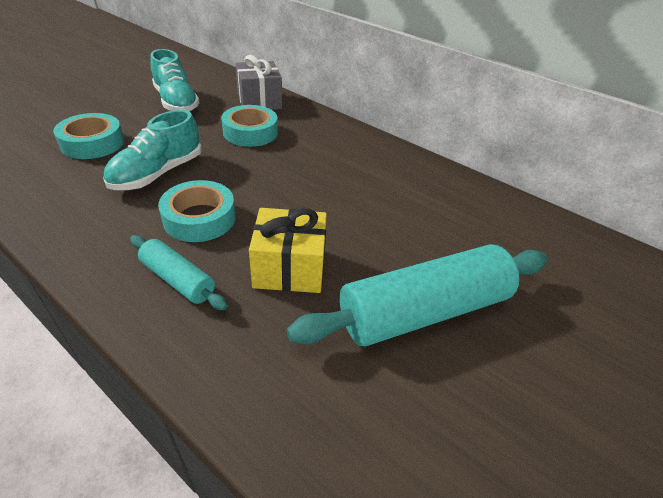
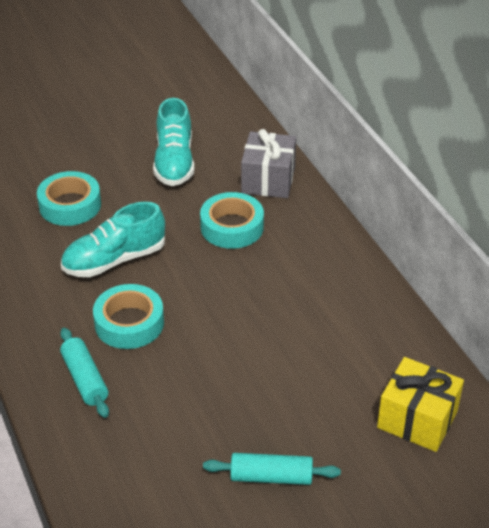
camera: 30 degrees right, 0 degrees up
yellow gift [249,208,327,293] -> yellow gift moved to [377,357,464,452]
turquoise rolling pin [287,244,548,346] -> turquoise rolling pin [203,453,341,485], size x0.51

